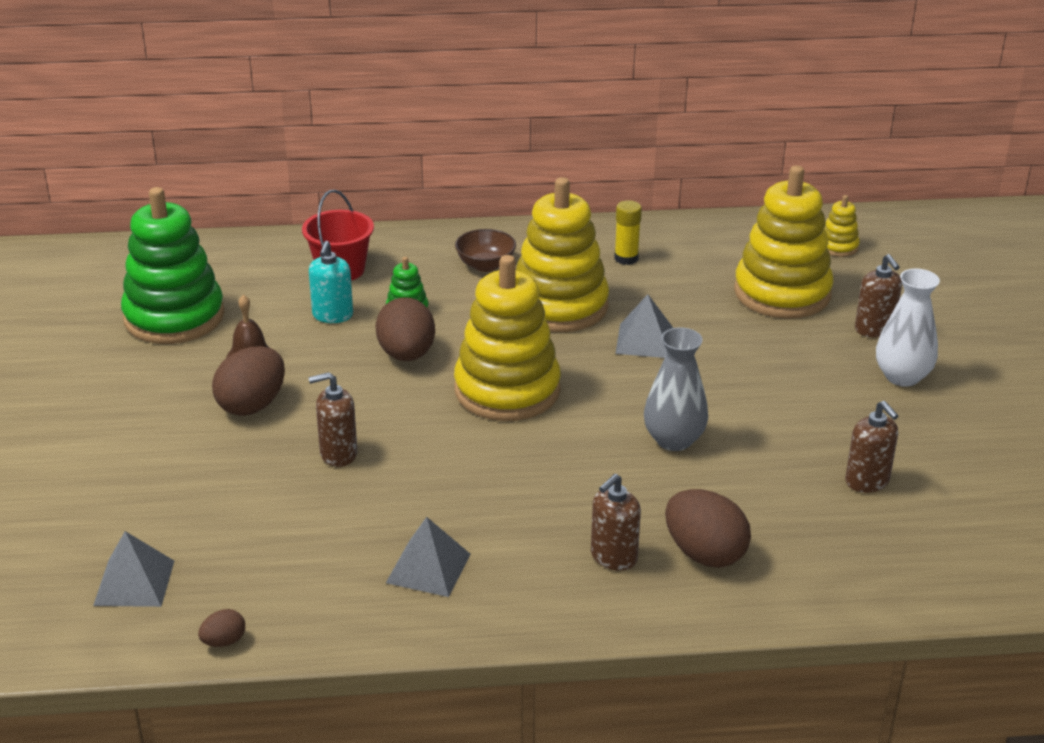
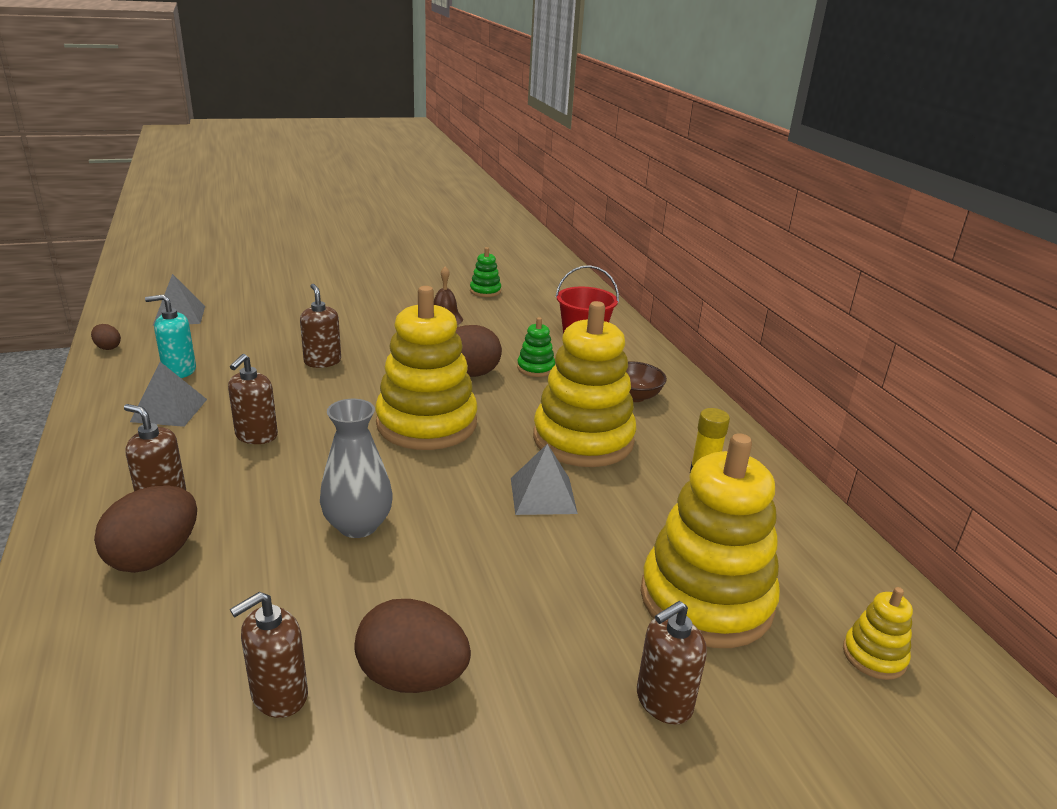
camera: 75 degrees right, 5 degrees down
green stacking toy [121,187,225,344] -> green stacking toy [470,247,501,297], size x0.43
brown egg [212,346,285,416] -> brown egg moved to [355,599,471,693]
turquoise soap dispenser [309,241,353,323] -> turquoise soap dispenser moved to [145,294,196,378]
white vase [876,269,940,387] -> none
none -> brown soap dispenser [228,354,278,444]

